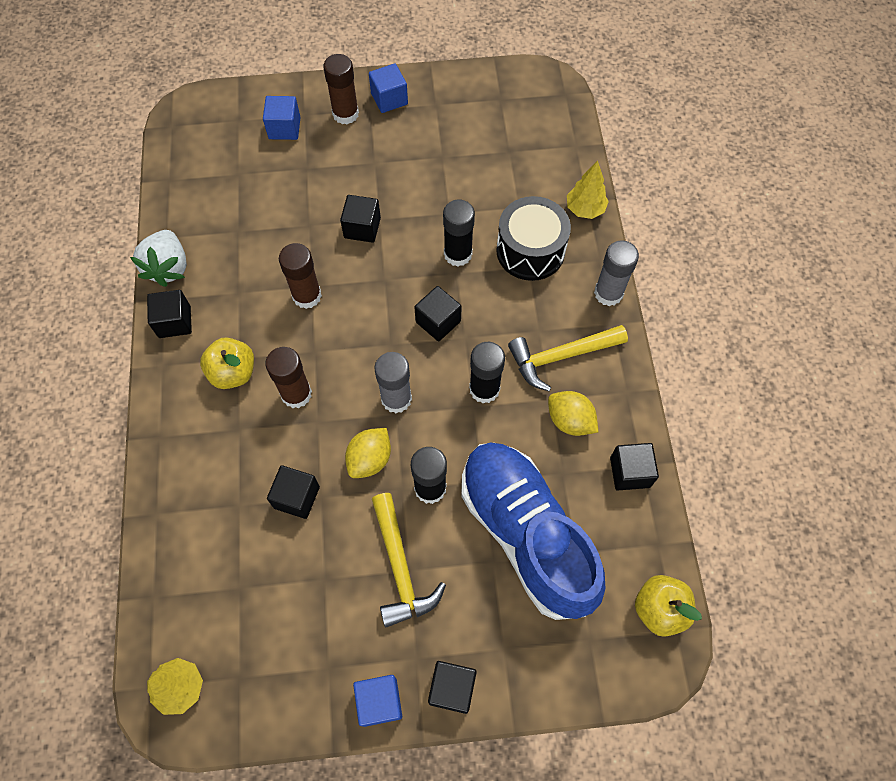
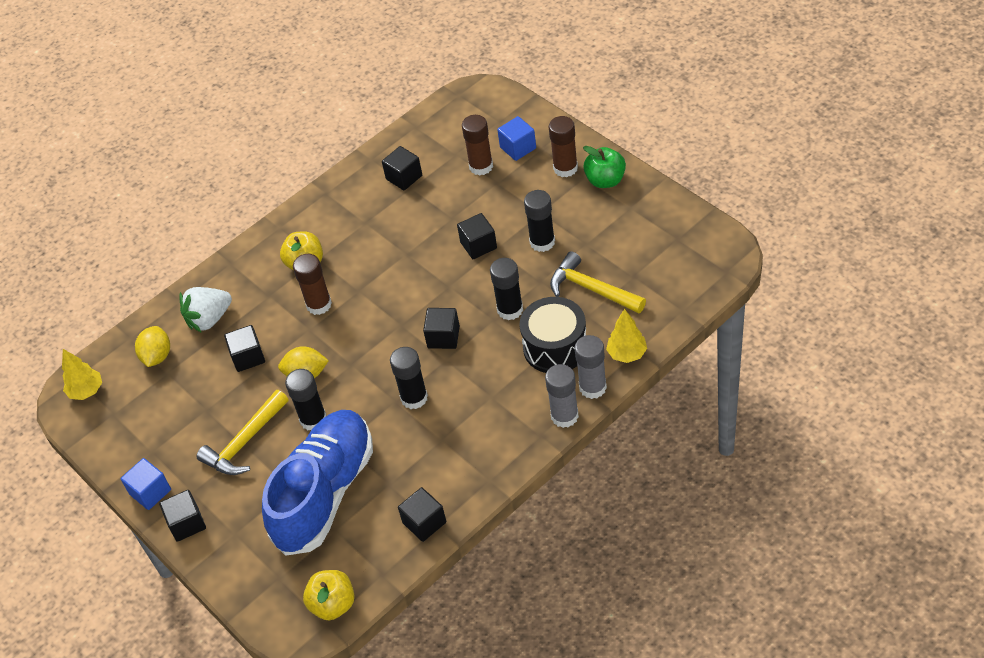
camera: 60 degrees right, 15 degrees down
white strawberry [130,230,187,287] -> white strawberry moved to [179,287,232,333]
black cube [147,290,192,338] -> black cube moved to [382,146,422,190]
brown glue stick [279,243,322,309] -> brown glue stick moved to [462,115,493,176]
blue cube [369,63,408,113] -> green apple [583,146,626,188]
grey glue stick [374,352,412,413] -> grey glue stick moved to [575,335,607,399]
yellow hammer [508,325,628,391] -> yellow hammer moved to [550,251,646,314]
yellow lemon [548,391,598,436] -> yellow lemon moved to [135,326,170,367]
none -> black glue stick [524,190,555,252]

